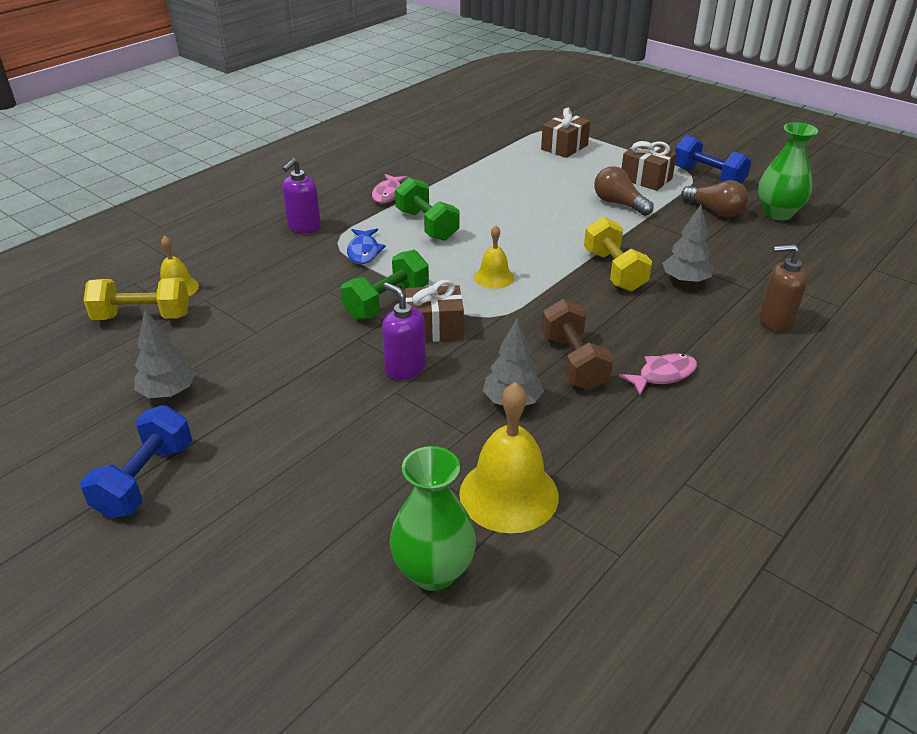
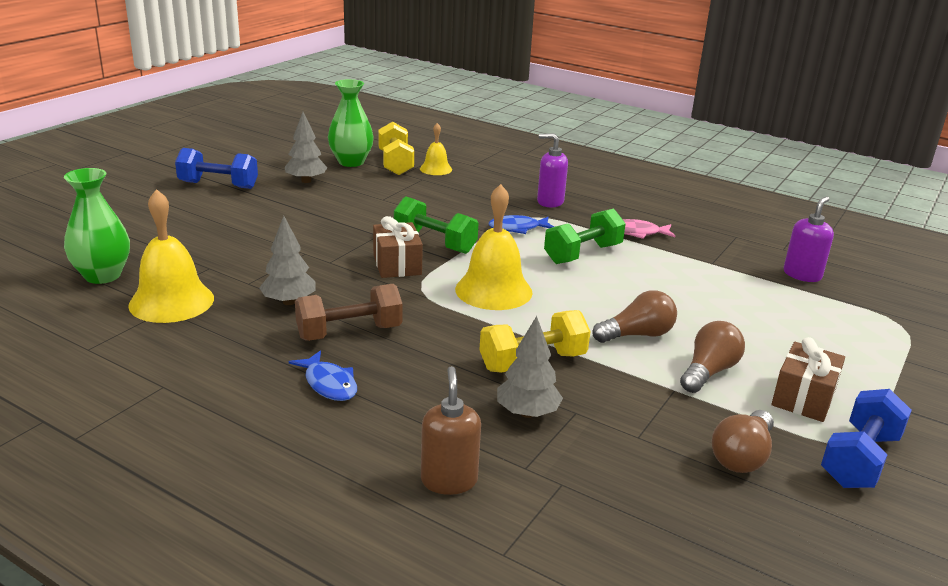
camera: 80 degrees right, 10 degrees down
purple soap dispenser [382,283,426,380] -> purple soap dispenser moved to [784,196,834,282]
yellow bell [474,225,514,289] -> yellow bell [455,184,532,310], size x1.80
brown gift [541,108,590,158] -> none
pink fish [619,353,697,395] -> blue fish [289,351,357,401]
green vase [758,122,818,220] -> green vase moved to [328,79,374,167]
none -> brown light bulb [592,290,677,343]

